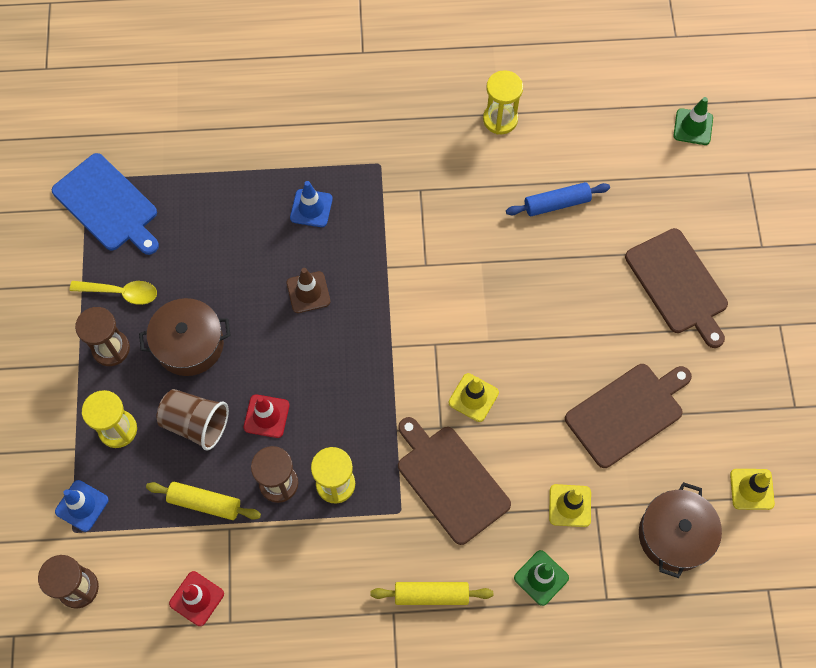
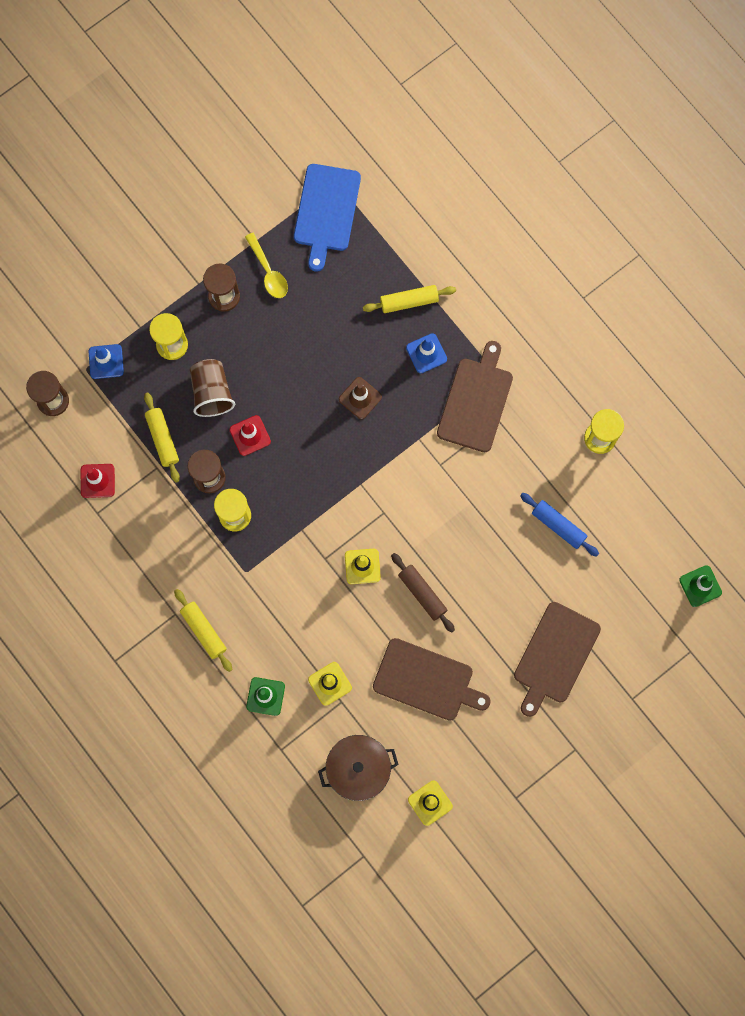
camera: 55 degrees right, 10 degrees up
brown pot [139,298,231,376] -> none
brown cutting board [398,417,511,545] -> brown cutting board moved to [437,341,513,452]
none -> yellow rolling pin [363,285,456,313]
none -> brown rolling pin [391,553,455,632]

